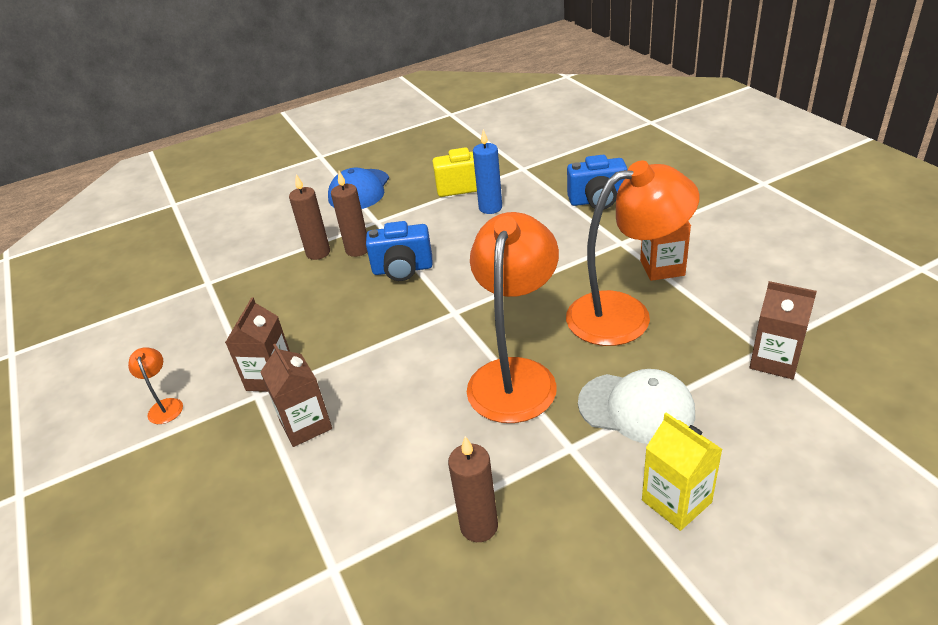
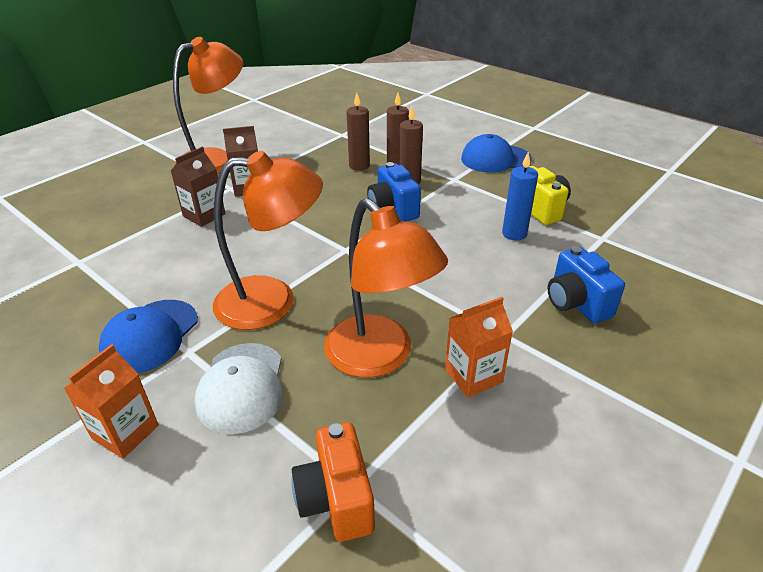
camera: 65 degrees right, 0 degrees up
orange lamp [128,347,183,424] -> orange lamp [173,37,243,174], size x2.49
brown candle [448,436,498,542] -> brown candle moved to [346,93,370,171]
yellow carton [642,412,723,531] -> orange carton [64,344,159,459]
brown carton [750,281,817,379] -> orange camera [292,422,375,542]
none -> blue cap [99,300,198,373]

